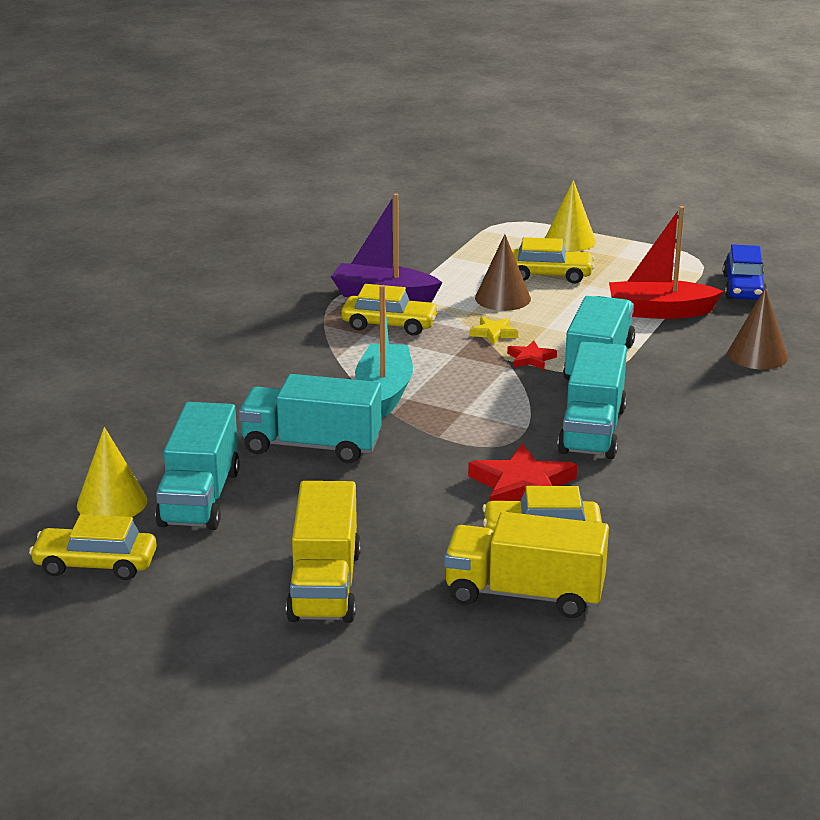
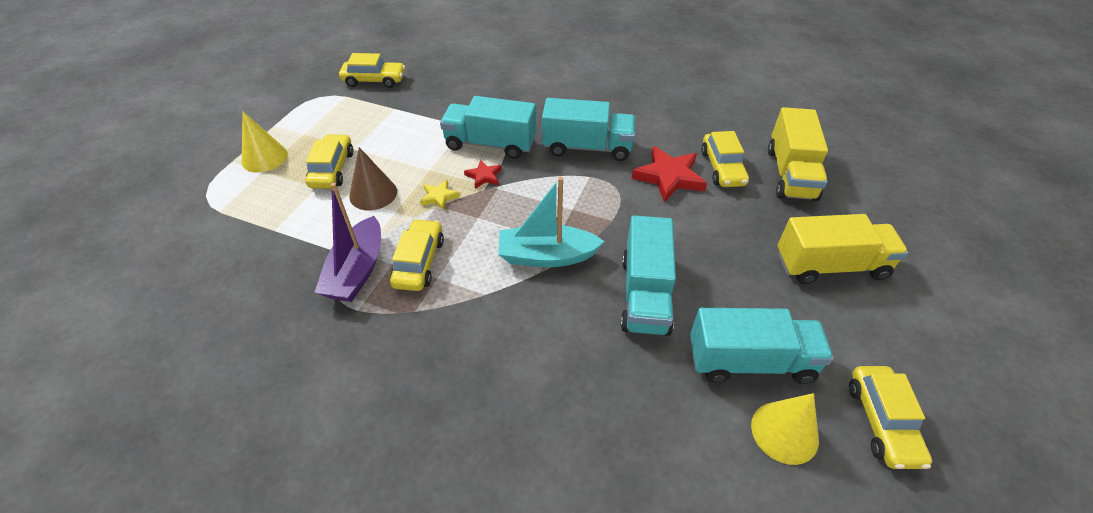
camera: 95 degrees left, 20 degrees up
red boat [609,206,724,319] -> none
blue car [723,244,767,300] -> yellow car [339,53,405,88]
brown cone [727,288,788,370] -> none

